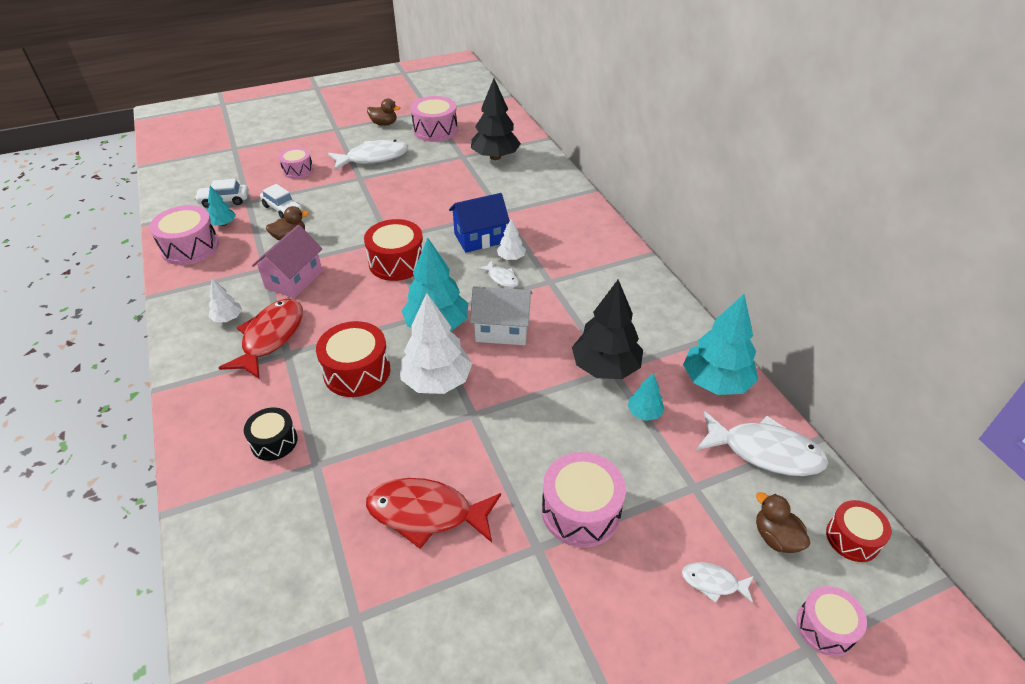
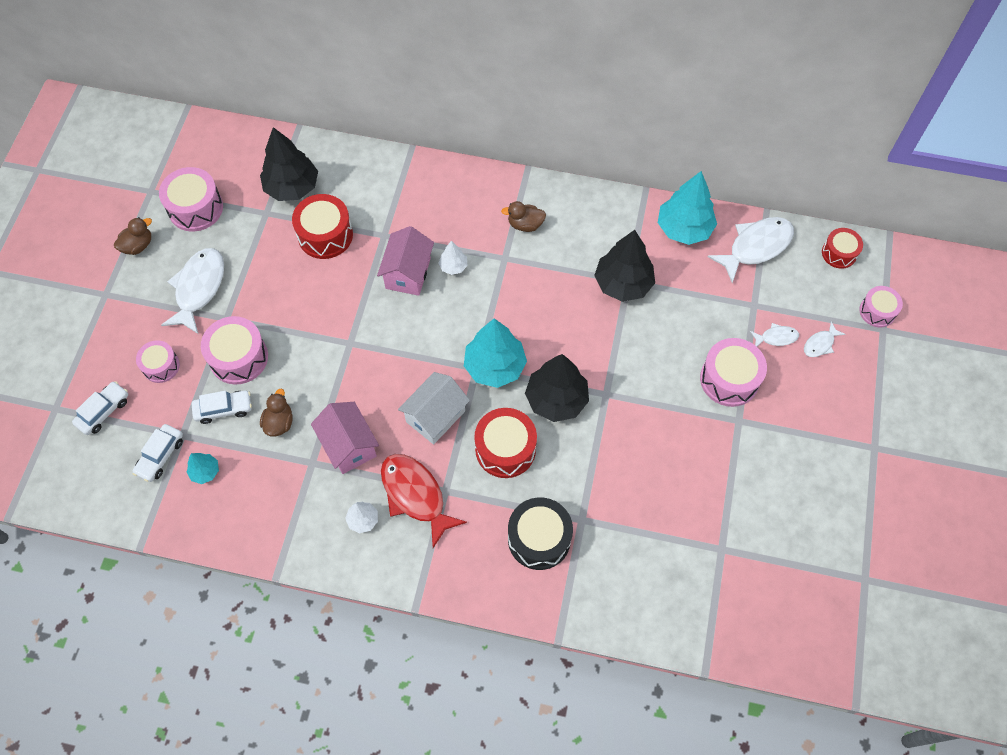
camera: 55 degrees left, 20 degrees up
pink drum [149,205,219,265] -> pink drum moved to [201,316,268,385]
black drum [244,408,297,461] -> black drum [508,497,573,570], size x1.60
red drum [364,219,423,281] -> red drum moved to [292,194,353,259]
red fish [366,478,501,549] -> none
white tree [400,293,472,394] -> black tree [525,354,589,422]
blue house [449,193,510,253] -> pink house [377,226,434,296]
white house [470,286,532,345] -> white house moved to [398,372,470,445]
white fish [478,260,519,288] -> white fish moved to [750,323,799,346]
turquoise tree [627,373,665,421] -> none
brown duck [756,492,810,553] -> brown duck moved to [501,201,546,232]
none -> white car [72,381,128,435]

